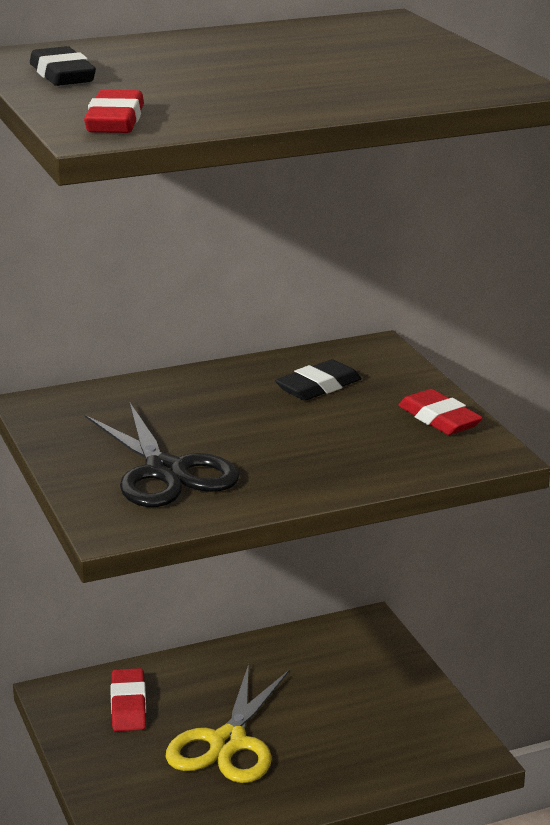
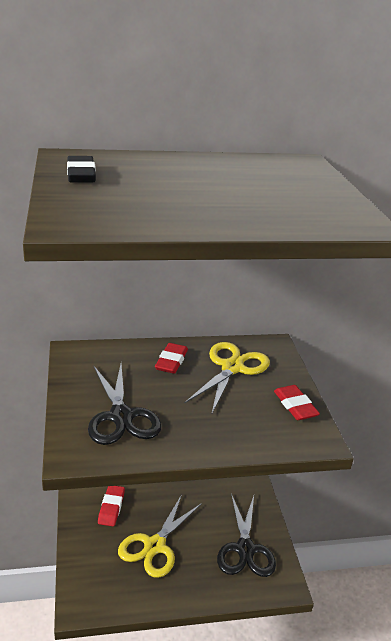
camera: 10 degrees right, 5 degrees up
red eraser [84,90,144,133] -> red eraser moved to [155,343,188,374]
black eraser [275,359,362,401] -> yellow scissors [185,342,270,415]
none -> black scissors [217,493,276,577]

